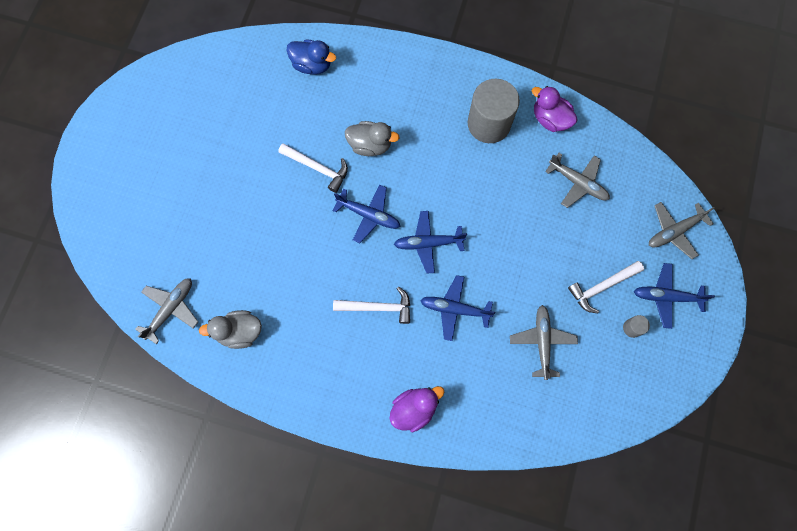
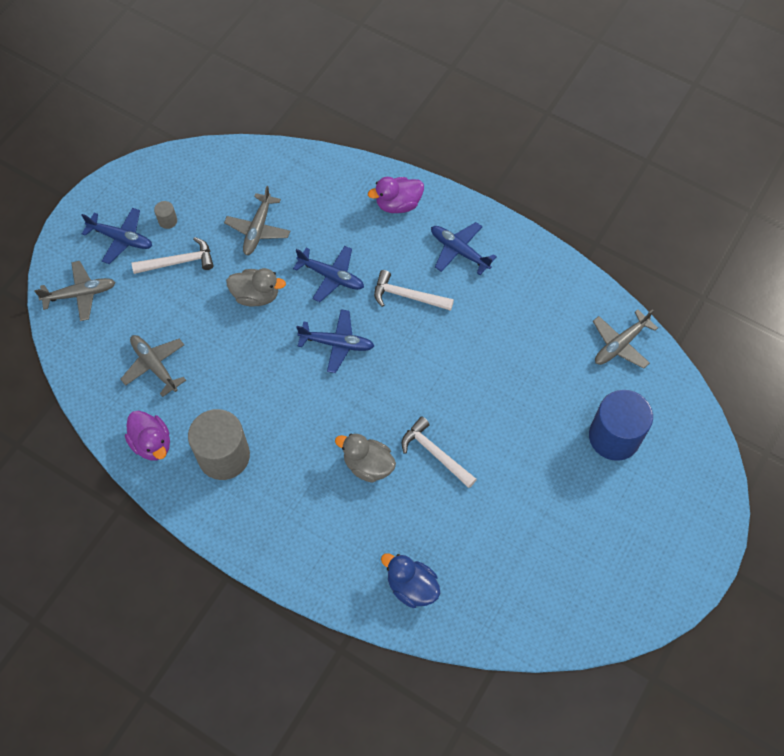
camera: 165 degrees left, 10 degrees down
grey duck [199,310,262,349] -> grey duck moved to [226,268,286,307]
blue plane [332,185,400,243] -> blue plane moved to [431,222,497,275]
none -> blue cylinder [589,390,653,461]

